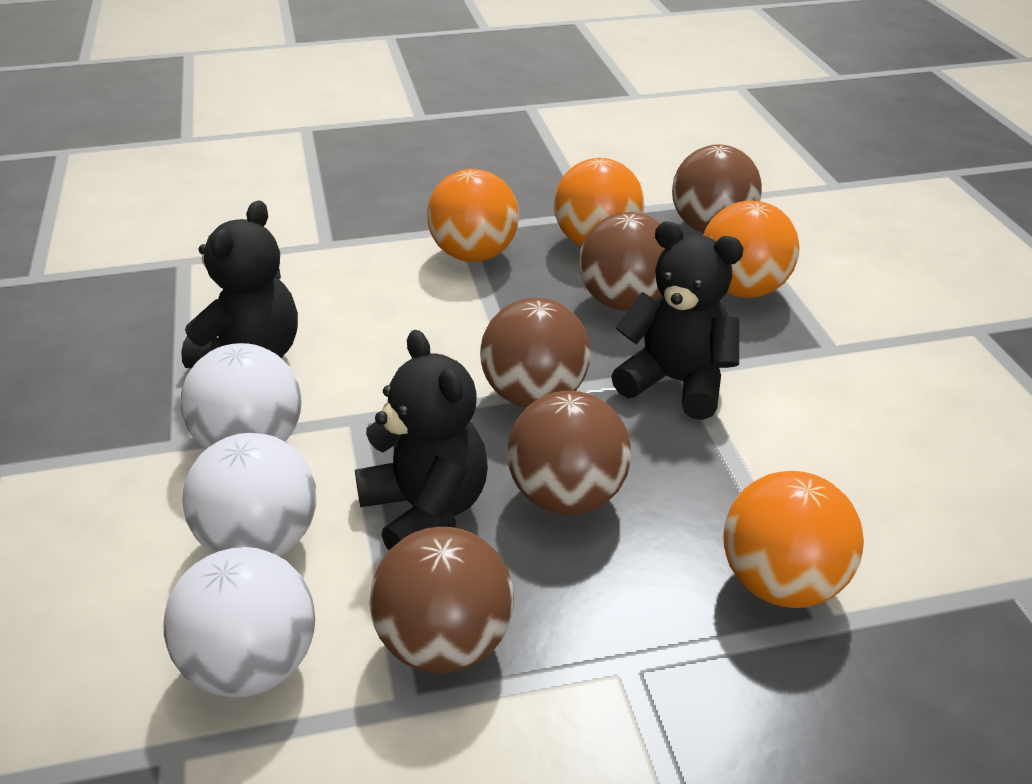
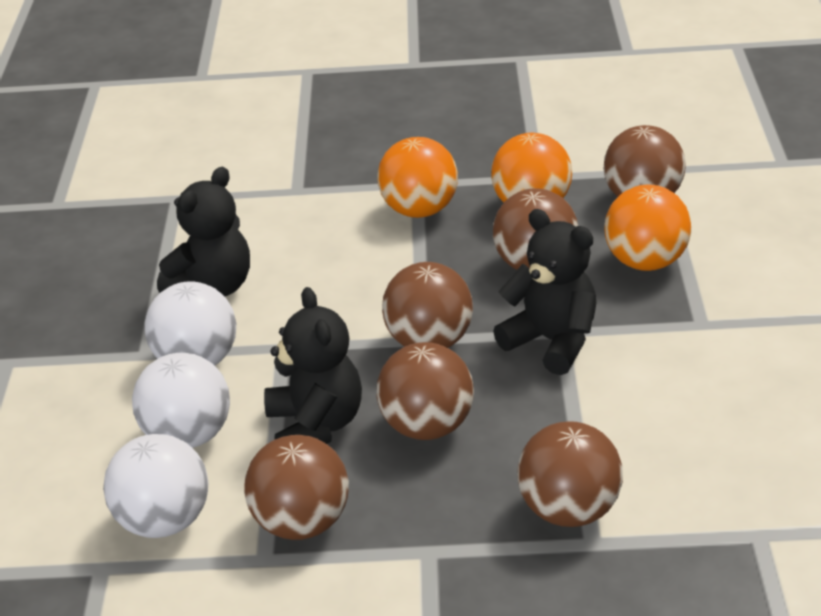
camera: 15 degrees right, 0 degrees up
orange ball [723,471,864,608] -> brown ball [517,421,623,527]

